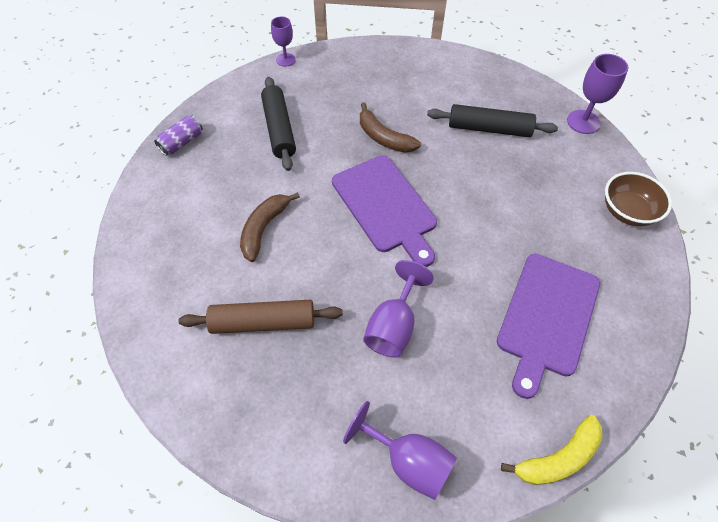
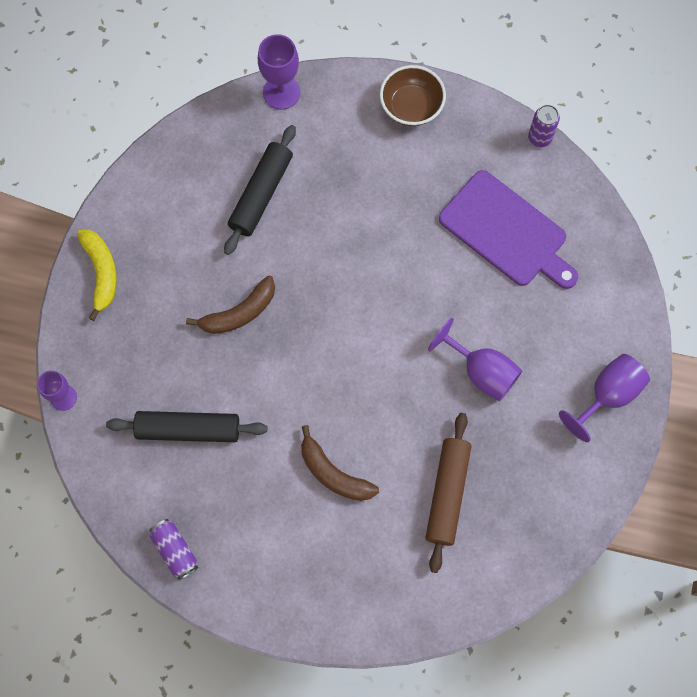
camera: 75 degrees left, 15 degrees up
purple cutting board [332,155,437,267] -> none
yellow banana [501,415,603,485] -> yellow banana moved to [77,229,117,321]
none -> purple can [528,105,560,148]

